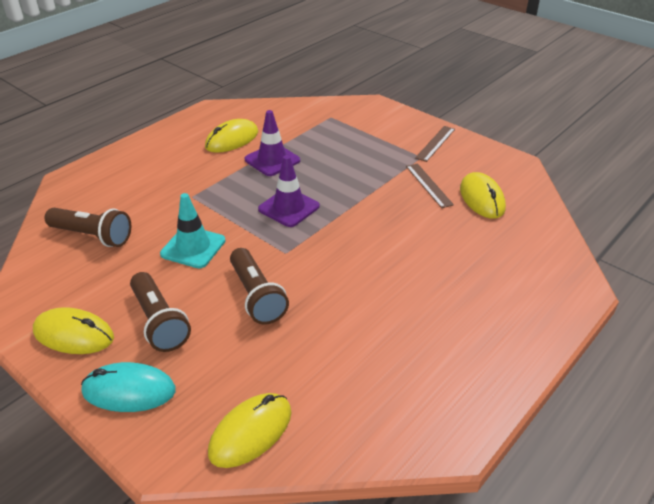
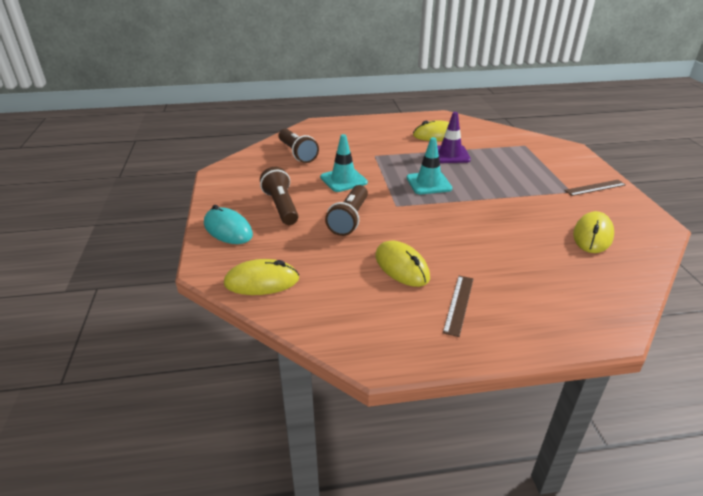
camera: 40 degrees right, 5 degrees down
yellow mouse [33,307,114,354] -> yellow mouse moved to [375,241,430,287]
brown flashlight [130,272,191,352] -> brown flashlight turned 150 degrees clockwise [260,167,298,225]
purple traffic cone [258,155,320,227] -> turquoise traffic cone [407,137,452,194]
brown ruler [406,163,454,208] -> brown ruler moved to [443,276,473,337]

